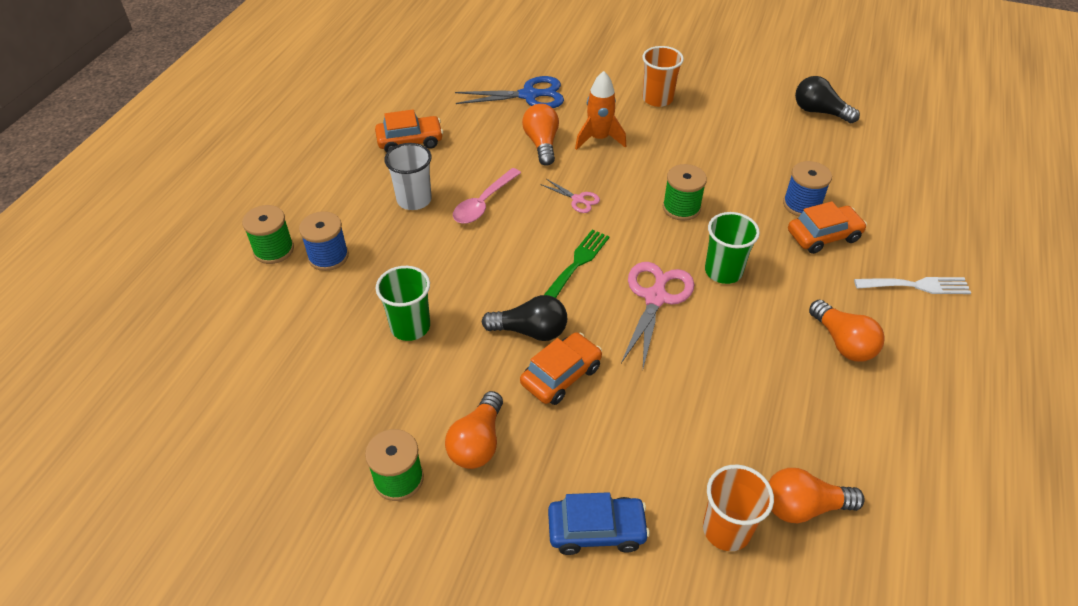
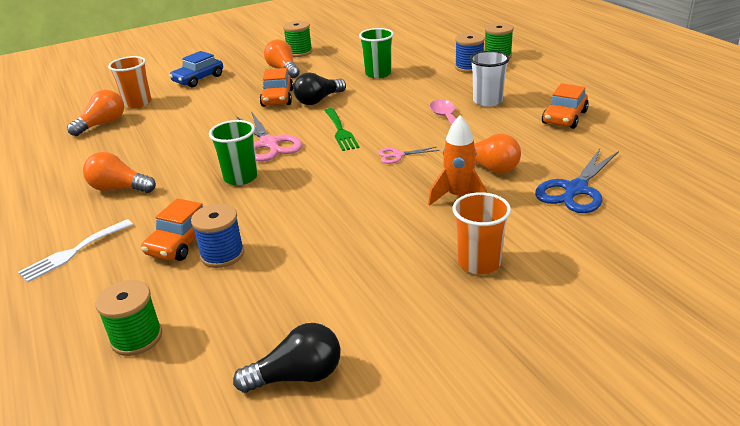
camera: 135 degrees right, 15 degrees down
green spool [663,164,707,221] -> green spool moved to [95,280,162,356]

